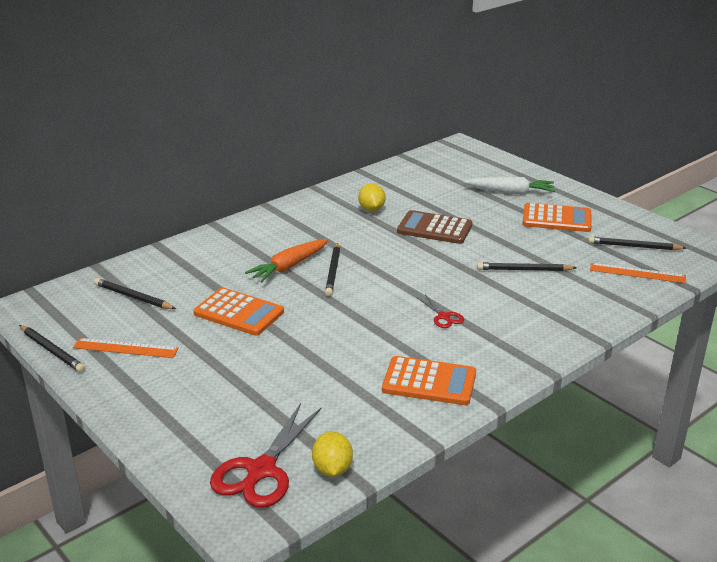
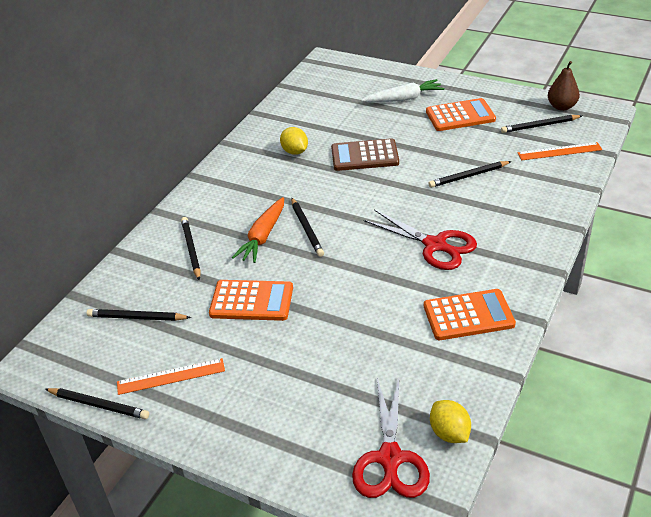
camera: 20 degrees left, 10 degrees up
red scissors [417,294,464,328] -> red scissors [364,209,477,270], size x2.03
none -> black pencil [181,217,201,280]
none -> brown pear [548,61,580,111]

